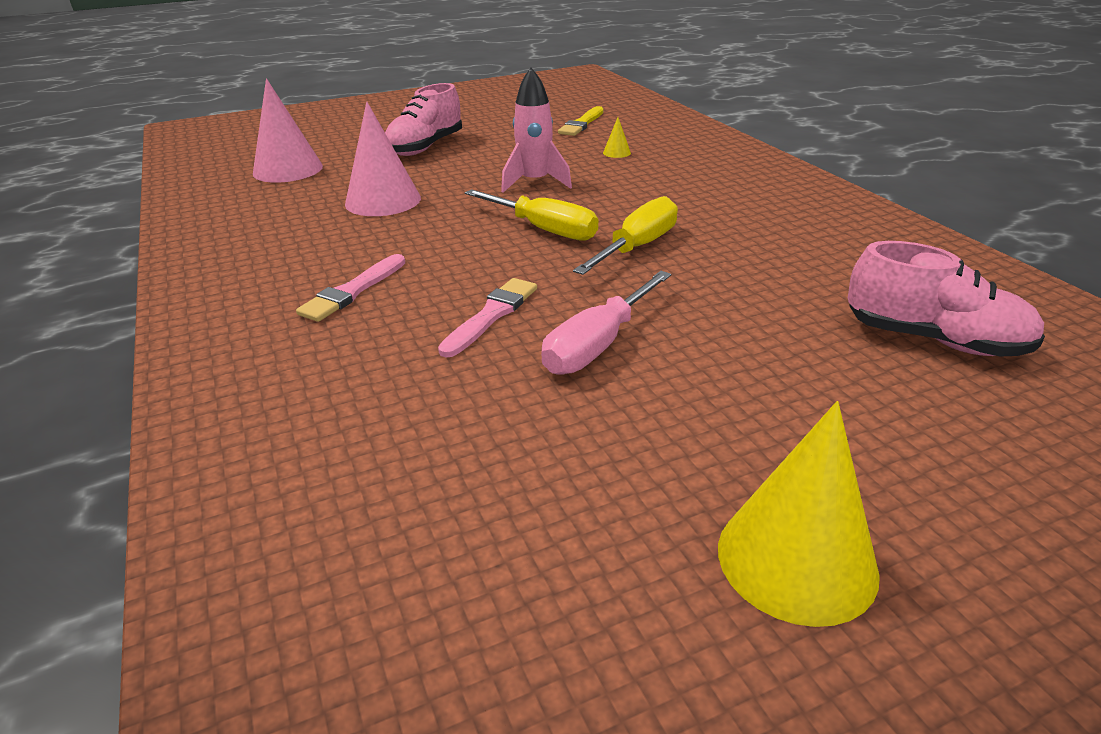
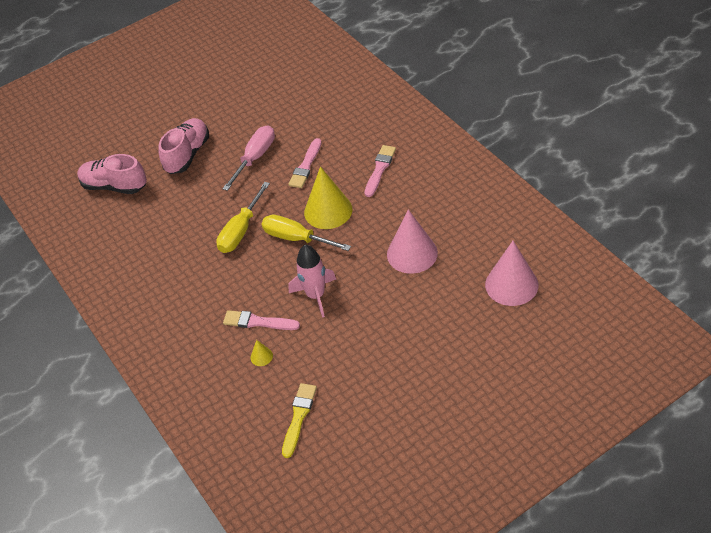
camera: 175 degrees right, 15 degrees up
pink shoe [385,83,462,156] -> pink shoe moved to [159,118,209,174]
yellow cone [718,401,880,627] -> yellow cone moved to [304,166,352,229]
none -> pink brush [223,310,300,330]

